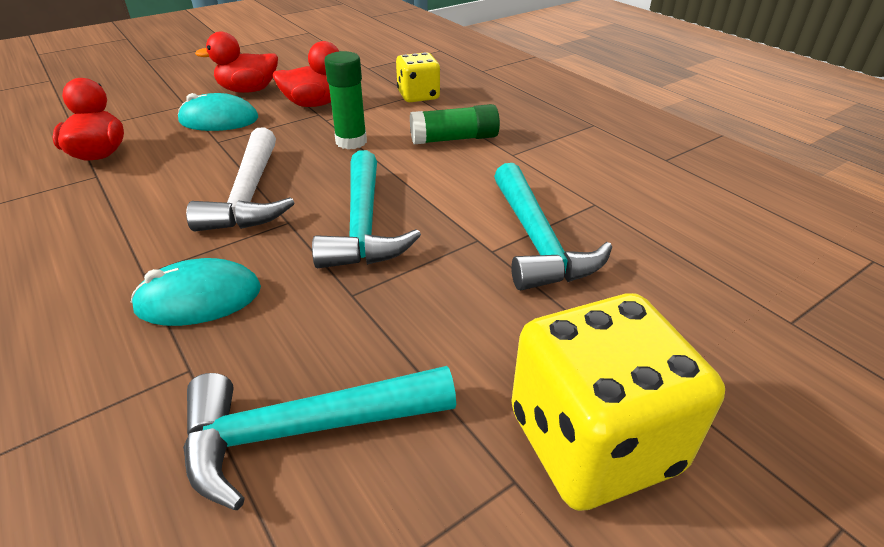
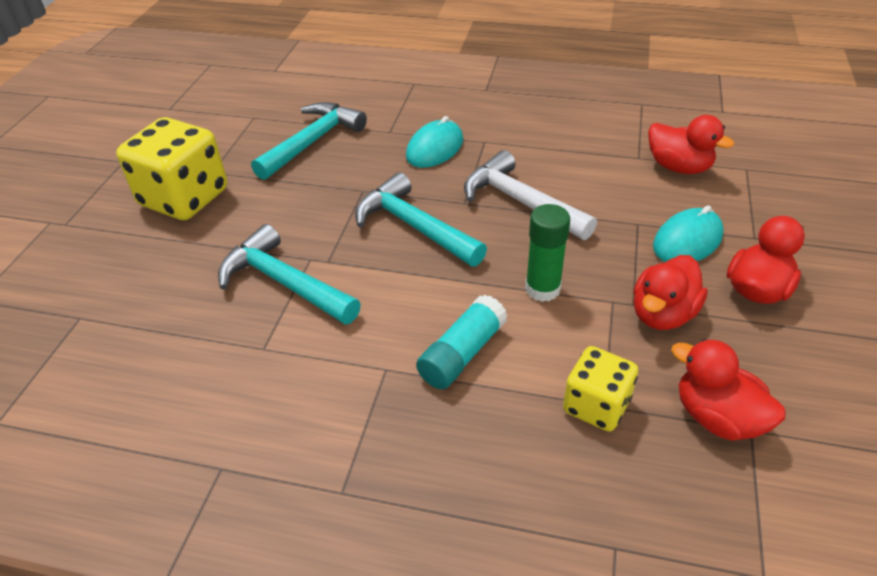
camera: 140 degrees right, 5 degrees up
green glue stick [410,104,500,144] -> turquoise glue stick [416,294,508,389]
none -> red duck [671,339,786,440]

